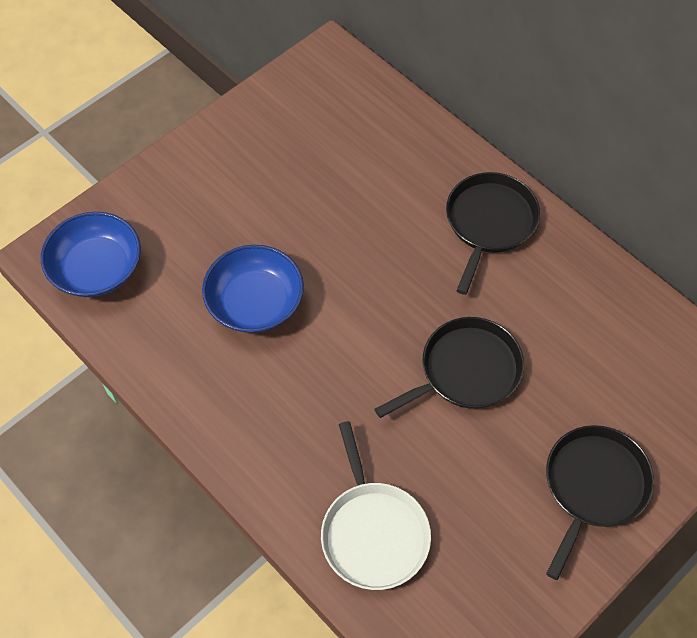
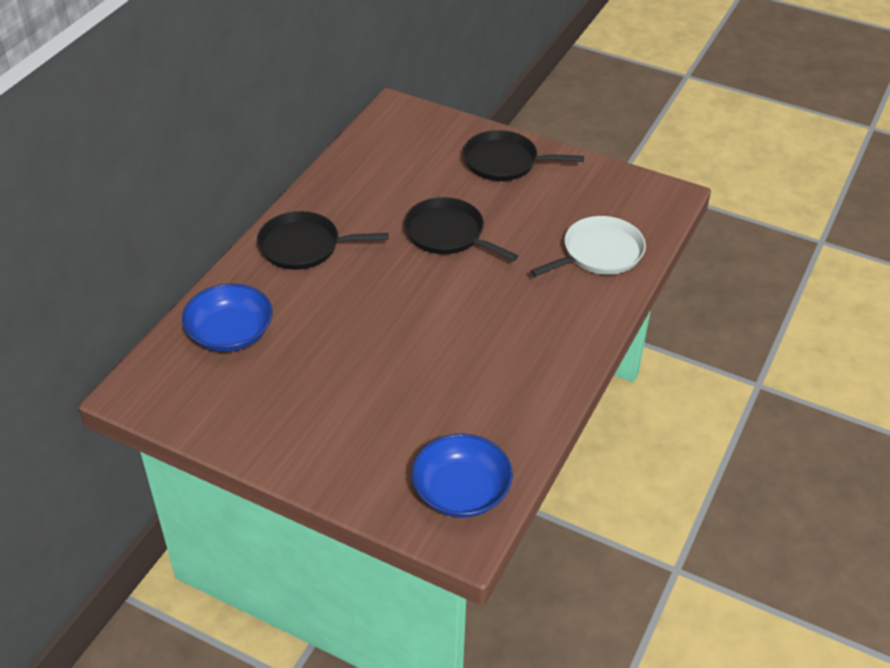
camera: 110 degrees left, 15 degrees down
blue bowl [202,245,304,333] -> blue bowl moved to [182,283,273,352]

